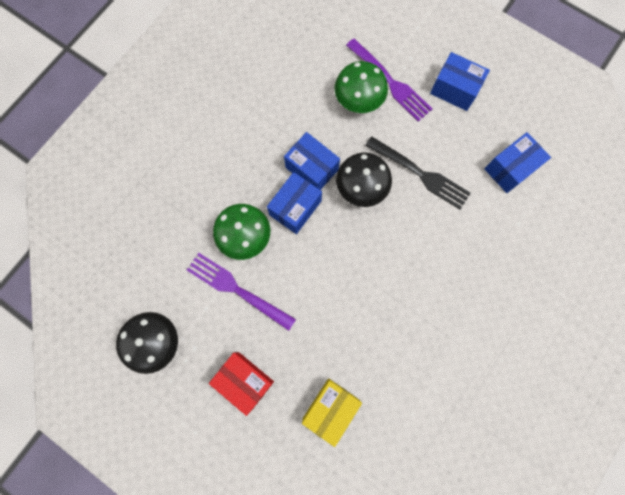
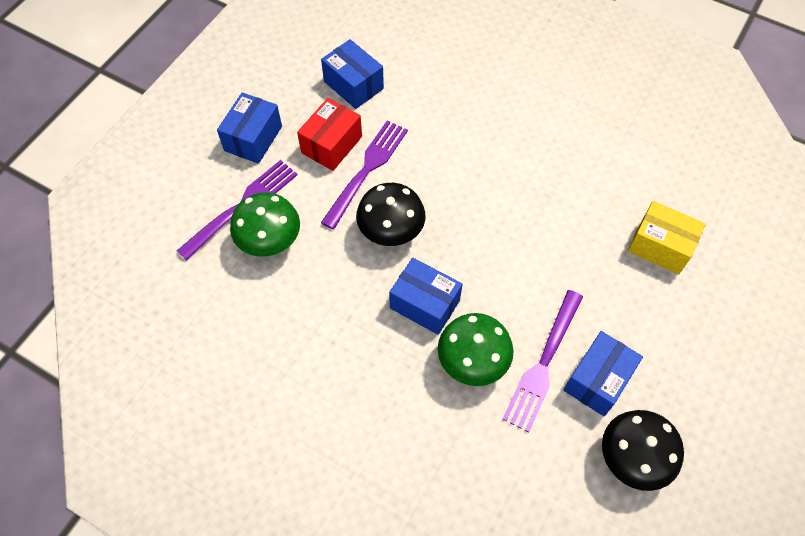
camera: 95 degrees left, 15 degrees down
red box [209,352,274,416] -> red box moved to [297,98,362,171]
blue box [284,132,340,190] -> blue box moved to [564,331,643,416]
black fork [365,137,471,209] -> purple fork [321,121,408,229]

